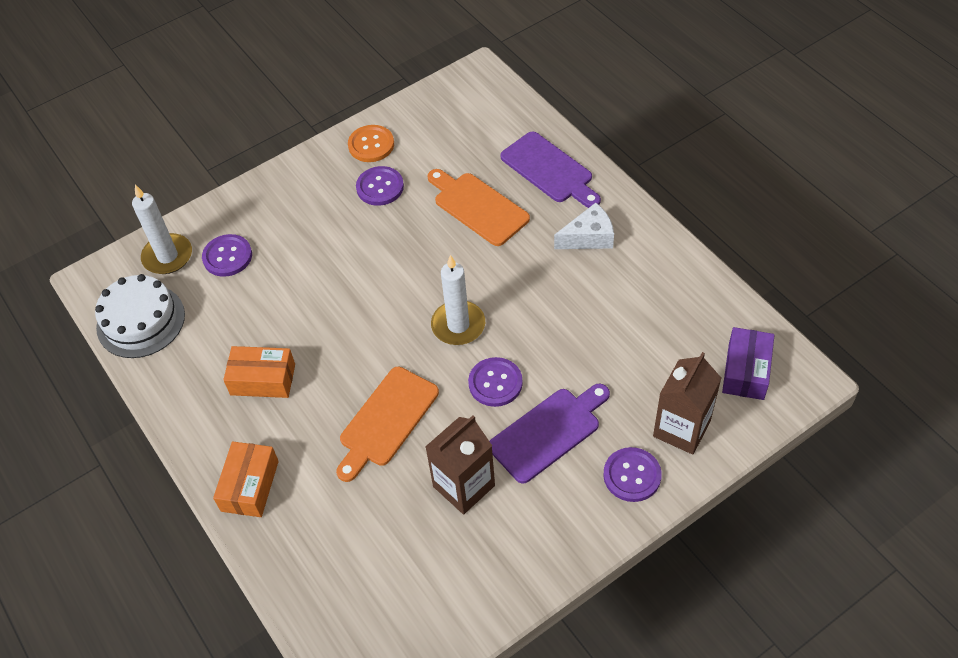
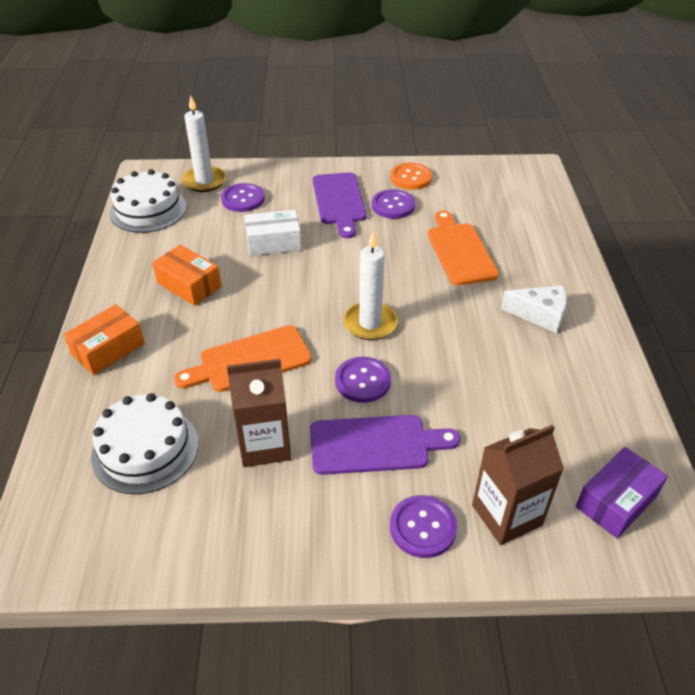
camera: 30 degrees right, 10 degrees down
purple cutting board [500,132,601,208] -> purple cutting board moved to [313,172,367,238]
none -> white cake [91,393,198,494]
none -> white box [244,210,301,256]

